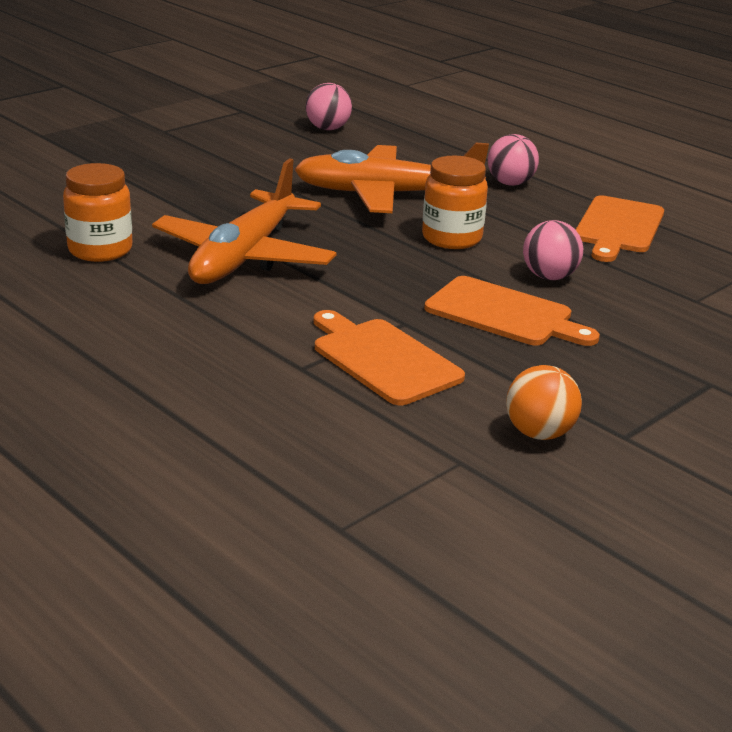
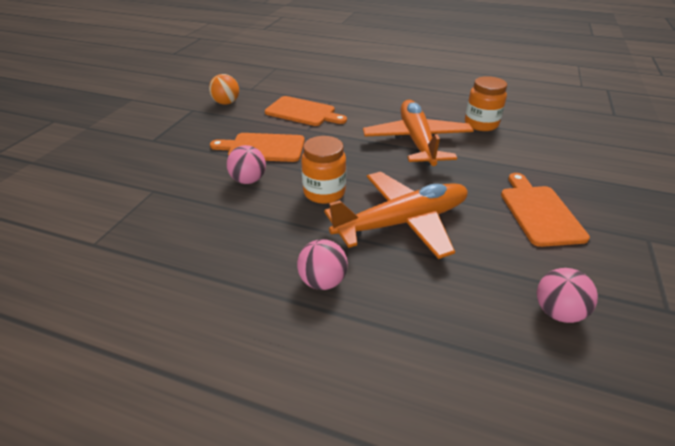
camera: 155 degrees right, 10 degrees up
orange cutting board [576,195,664,262] -> orange cutting board moved to [501,173,590,247]

